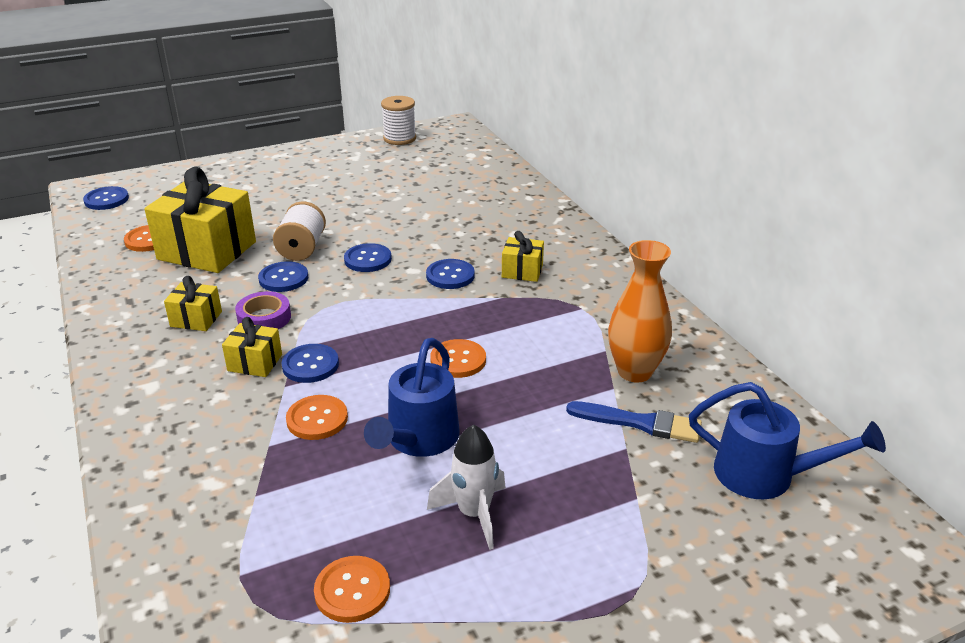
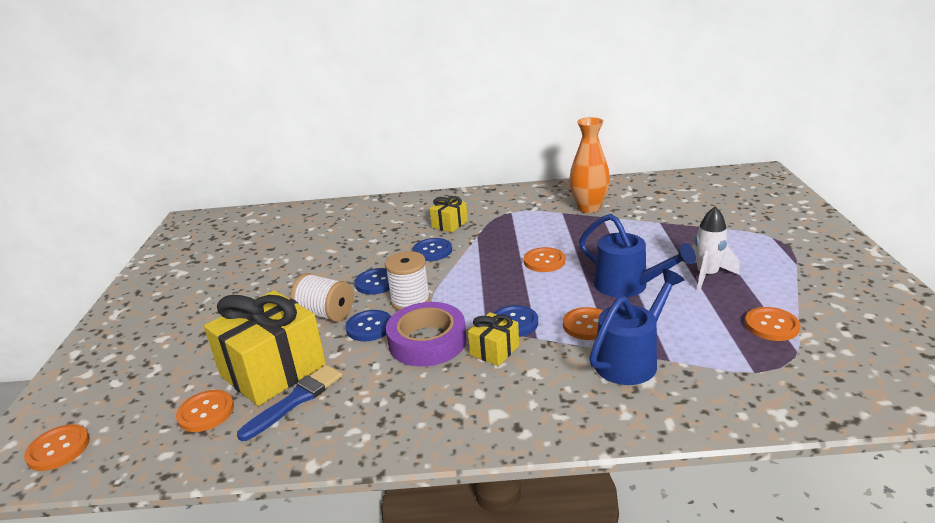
camera: 65 degrees left, 5 degrees down
blue button [83,186,129,210] -> orange button [24,424,90,471]
yellow gift [164,276,222,331] -> none
purple tape [235,291,291,329] -> purple tape [386,302,467,367], size x1.58
white spool [381,96,416,145] -> white spool moved to [385,251,430,311]
blue brush [566,401,702,443] -> blue brush moved to [237,365,343,441]
blue watering can [689,382,886,499] -> blue watering can moved to [589,269,684,385]

